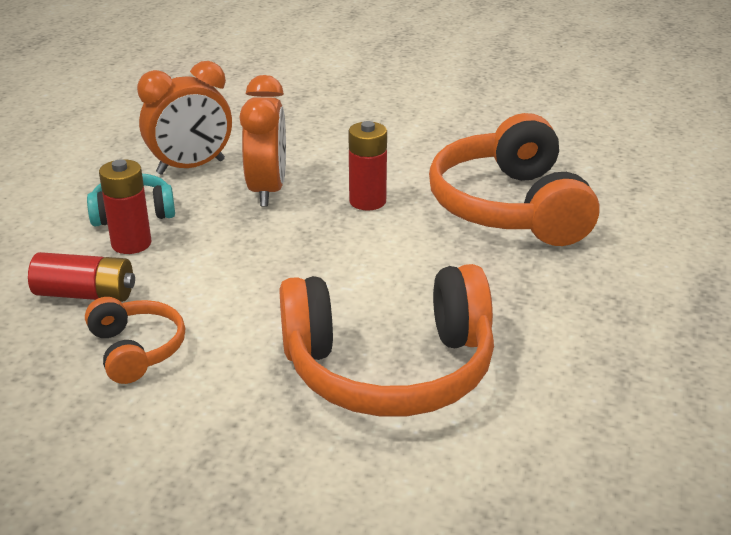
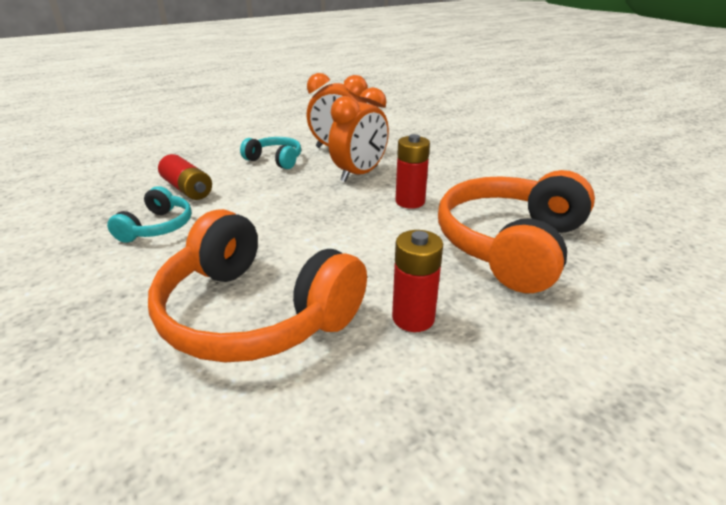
camera: 40 degrees right, 0 degrees up
orange headphones [85,297,185,384] -> turquoise headphones [107,186,192,243]
red battery [99,159,152,254] -> red battery moved to [392,230,443,332]

